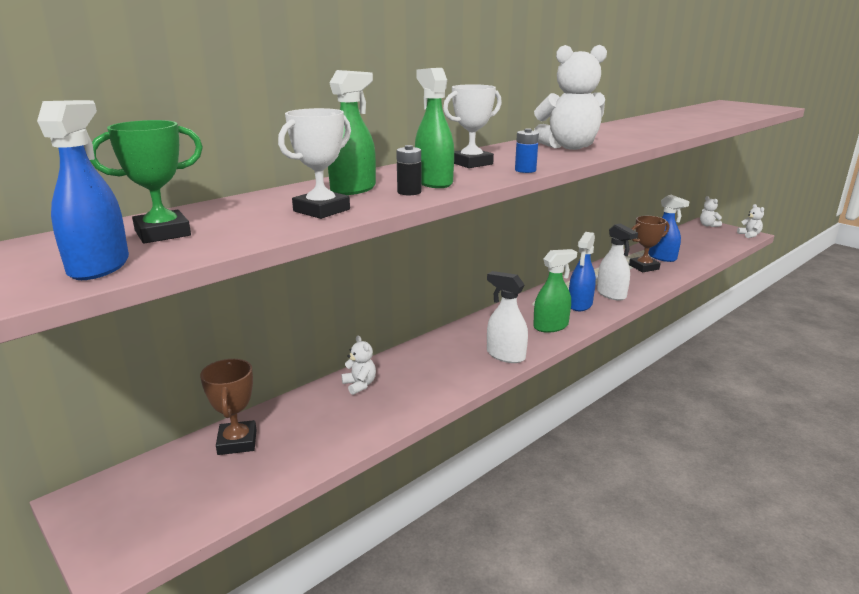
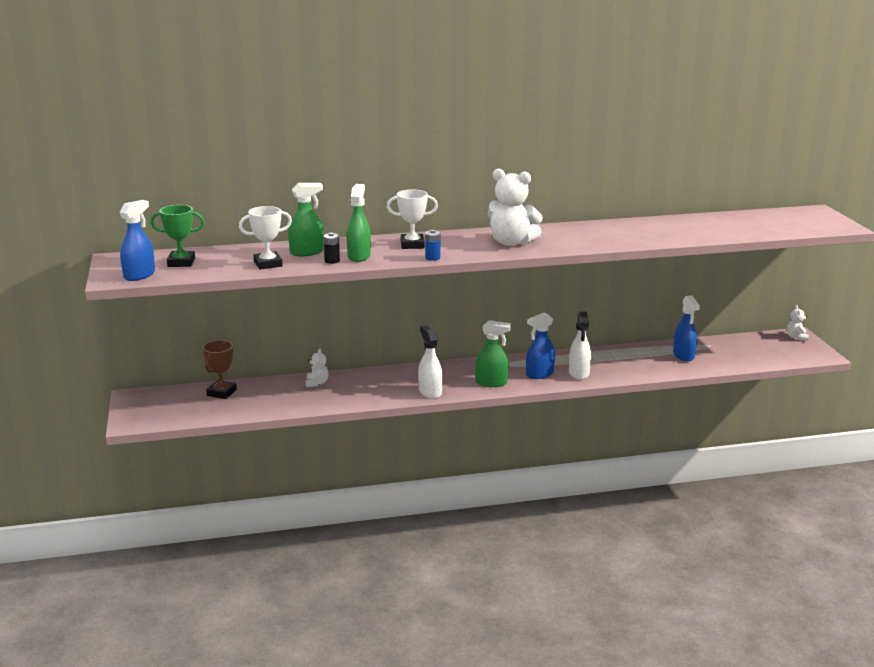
camera: 30 degrees right, 0 degrees up
brown trophy [629,216,669,272] -> none
white teddy bear [737,204,764,238] -> none

